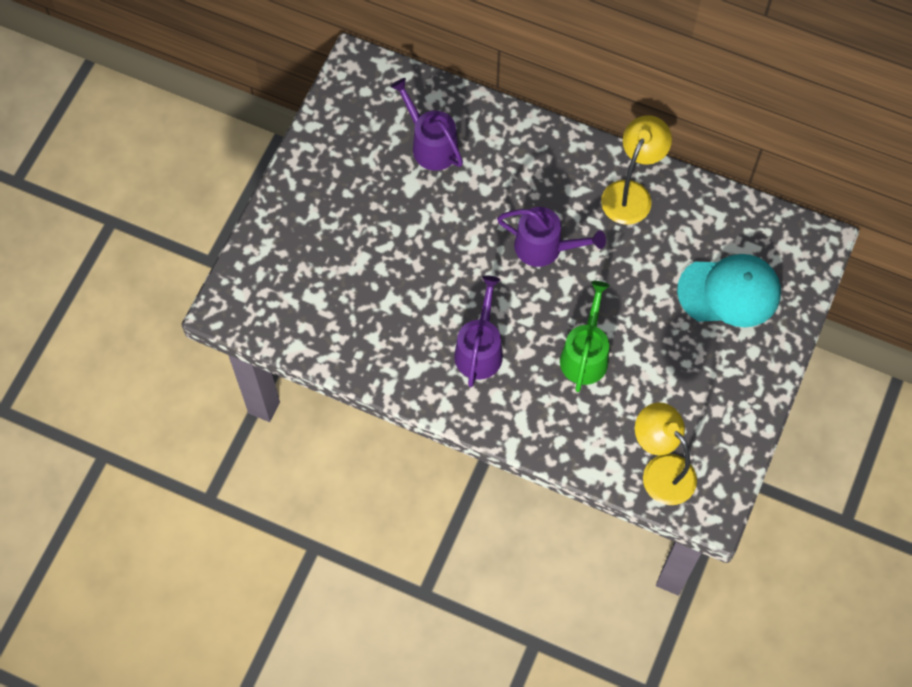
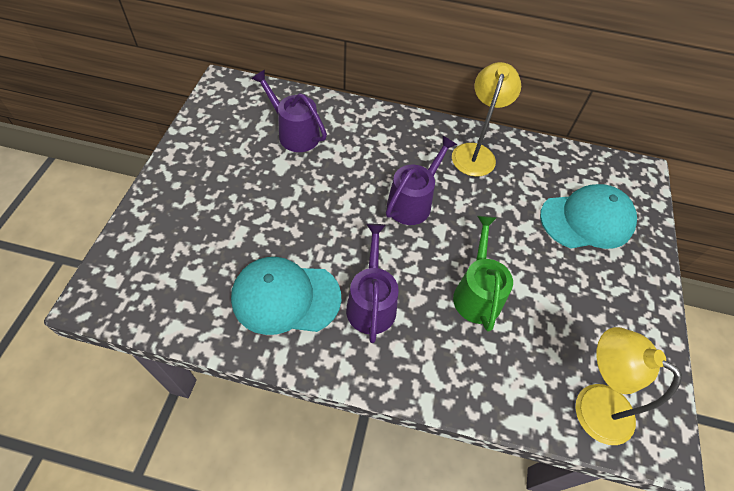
camera: 15 degrees left, 10 degrees down
purple watering can [497,207,606,267] -> purple watering can turned 60 degrees counterclockwise [386,136,457,225]
none -> turquoise cap [231,257,341,335]

